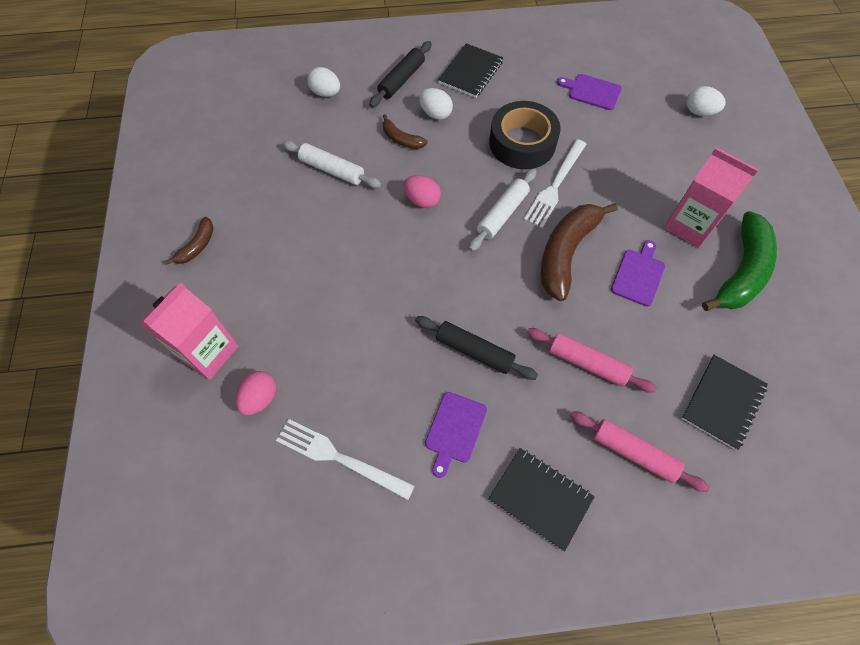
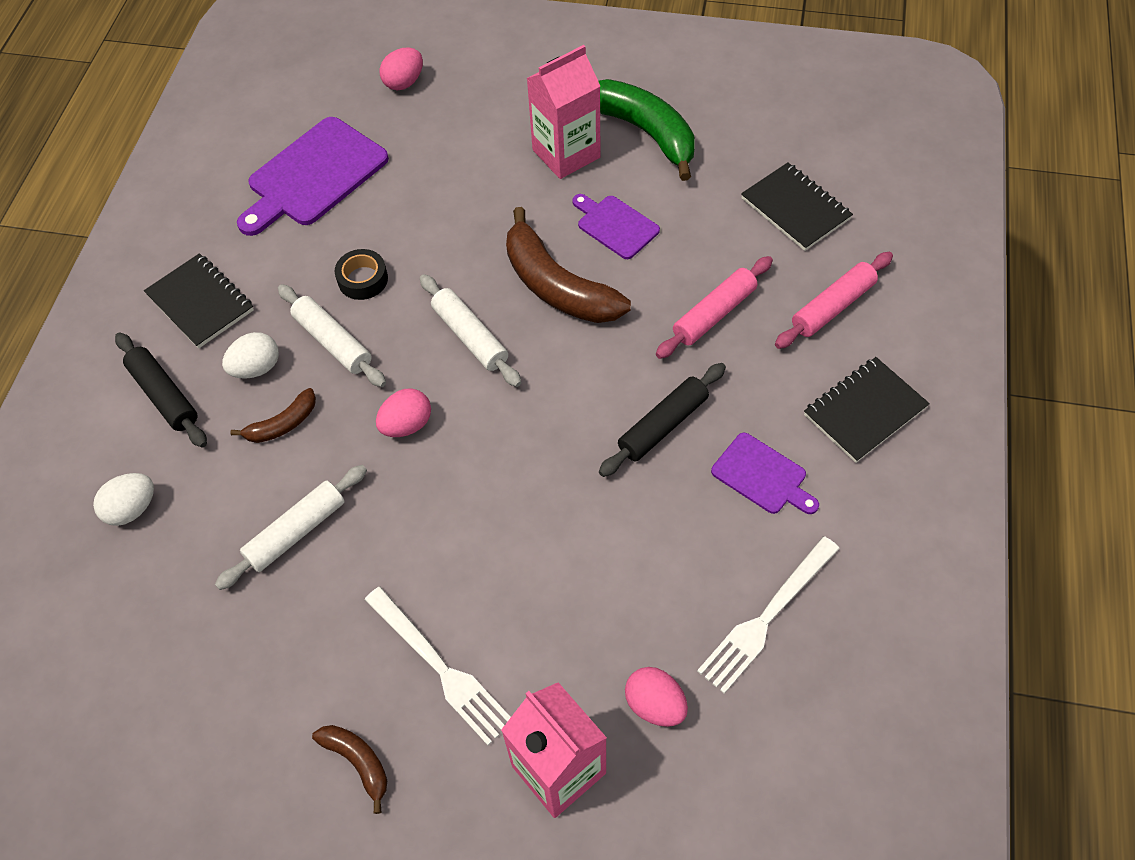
camera: 70 degrees left, 5 degrees down
black tape [489,101,561,169] -> black tape [335,249,388,300], size x0.51
white fork [524,139,586,228] -> white fork moved to [364,587,511,745]
purple cutting board [557,74,622,110] -> purple cutting board [237,117,389,236], size x1.79
white egg [686,86,726,116] -> pink egg [380,47,423,91]
none -> white rolling pin [278,284,386,387]

